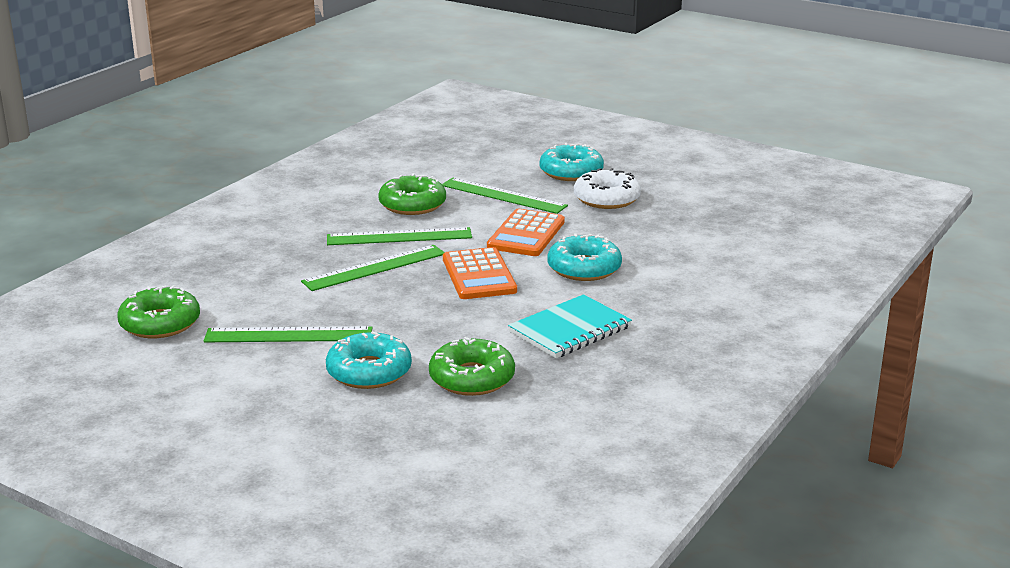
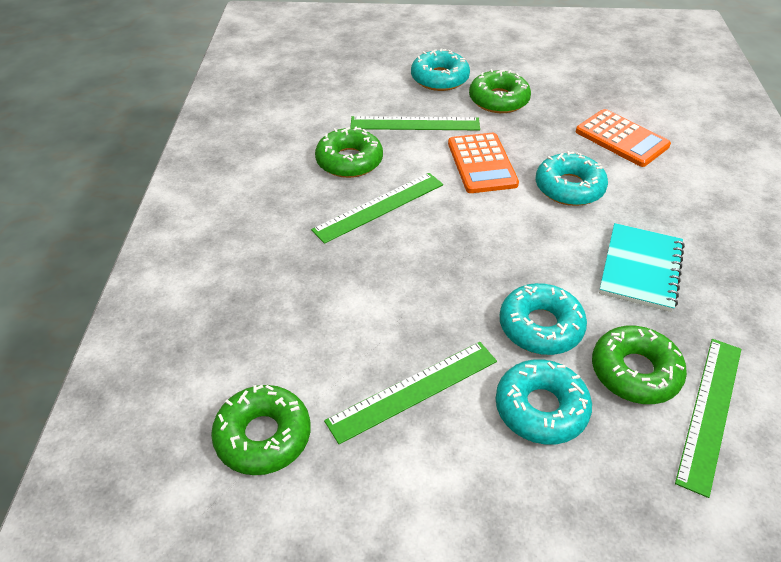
camera: 30 degrees left, 20 degrees up
green ruler [301,245,445,291] -> green ruler moved to [675,339,741,498]
orange calculator [443,247,517,299] -> orange calculator moved to [576,109,671,167]
white donut [574,168,641,209] -> green donut [469,69,531,113]
none -> turquoise donut [499,283,587,355]

